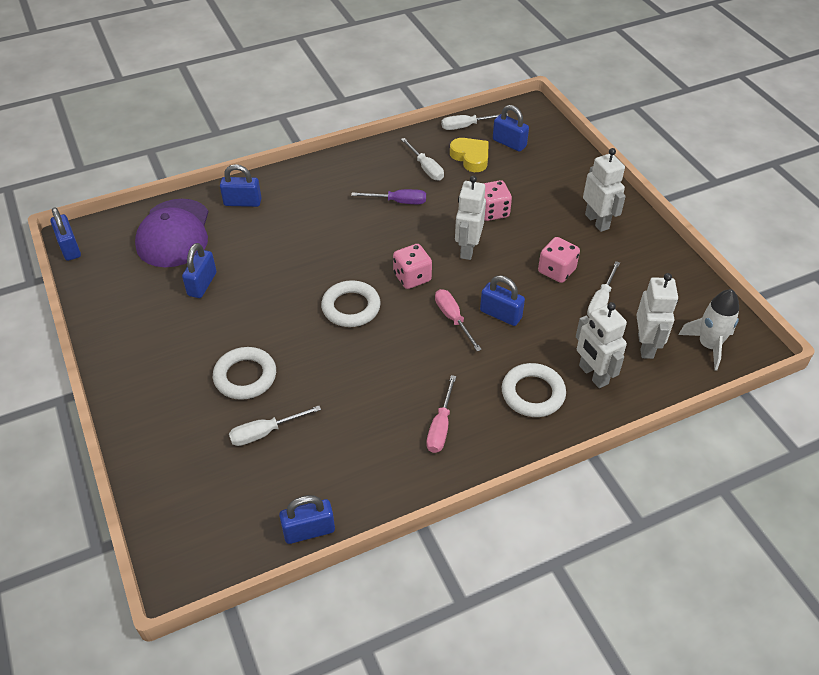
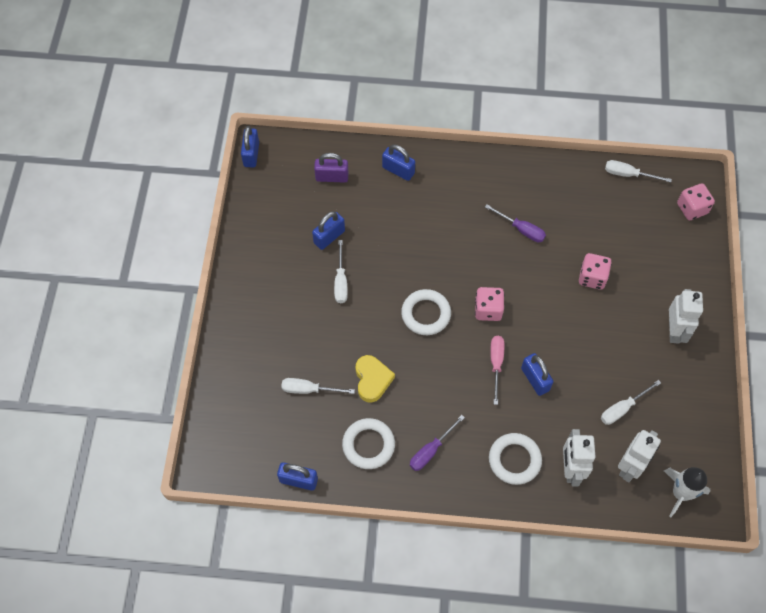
camera: 30 degrees right, 15 degrees up
purple cap [135,199,208,267] -> purple padlock [314,153,349,183]
white ring [213,347,276,400] -> white ring moved to [342,418,395,469]
white screwdriver [401,138,444,181] -> white screwdriver moved to [334,240,348,303]
pink screwdriver [426,375,456,453] -> purple screwdriver [410,415,465,471]
yellow heart [450,138,489,172] -> yellow heart moved to [355,355,395,403]
white robot [455,175,486,260] -> none
blue padlock [493,105,529,152] -> none
pink dice [538,237,580,283] -> pink dice moved to [677,183,715,220]

